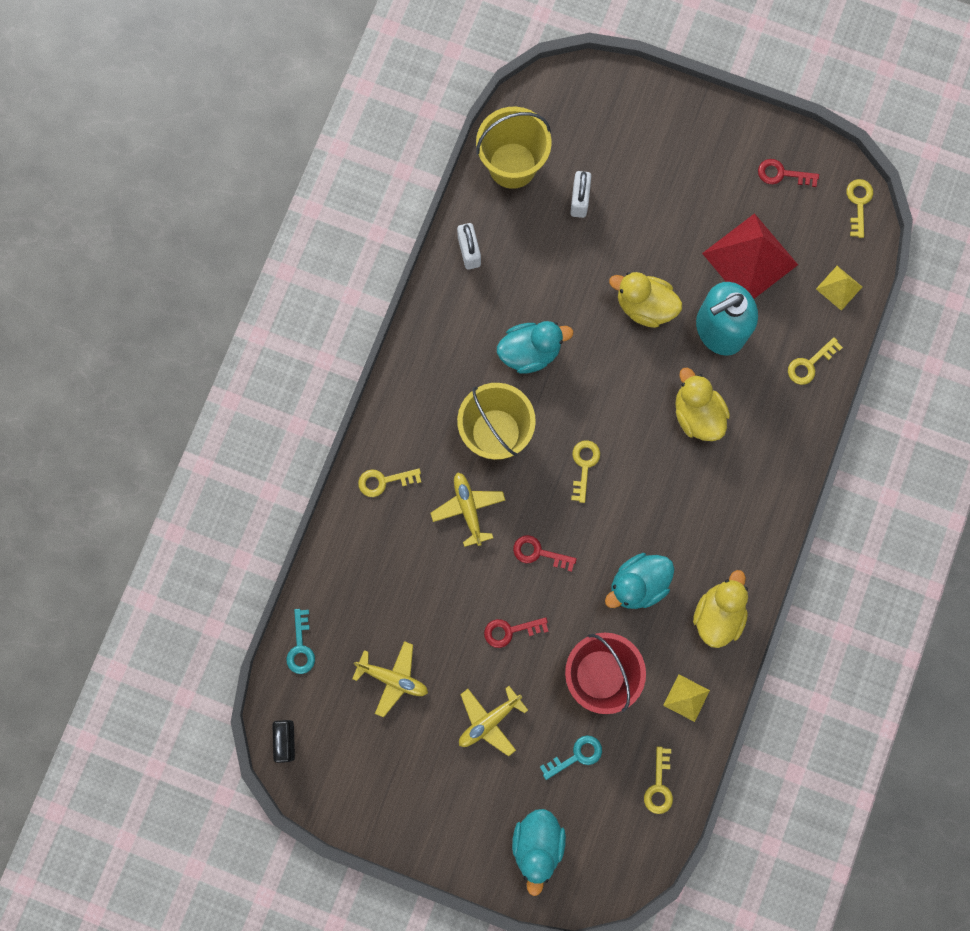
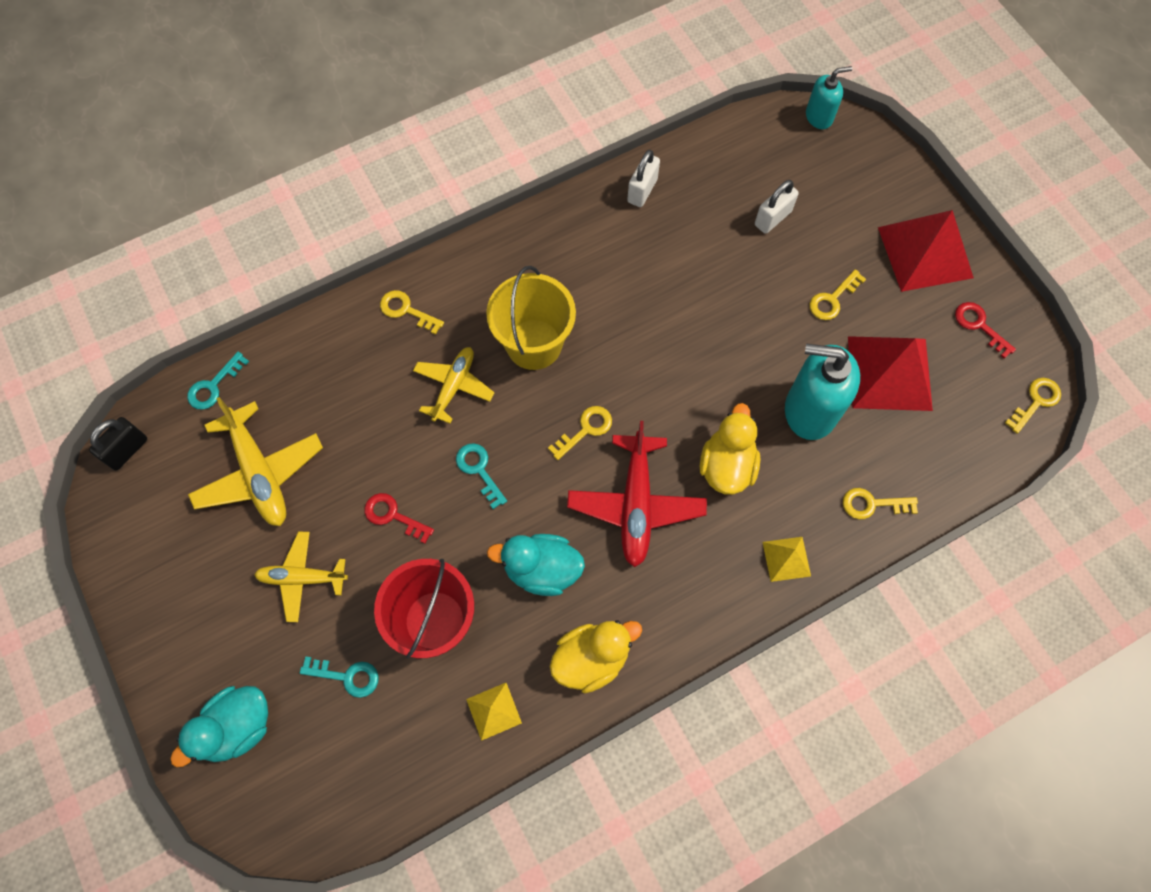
camera: 40 degrees right, 10 degrees down
yellow plane [352,641,428,717] -> yellow plane [188,397,323,526], size x1.55
yellow bucket [476,107,552,189] -> none
turquoise duck [497,321,573,374] -> none
red key [513,535,577,572] -> turquoise key [456,443,507,509]
yellow duck [609,272,682,328] -> none
yellow key [644,746,673,814] -> yellow key moved to [810,269,866,320]
yellow pyramid [816,266,862,311] -> yellow pyramid moved to [763,537,811,582]
none -> red plane [567,421,707,567]
none -> turquoise soap dispenser [806,66,853,129]
none -> red pyramid [878,210,974,292]

